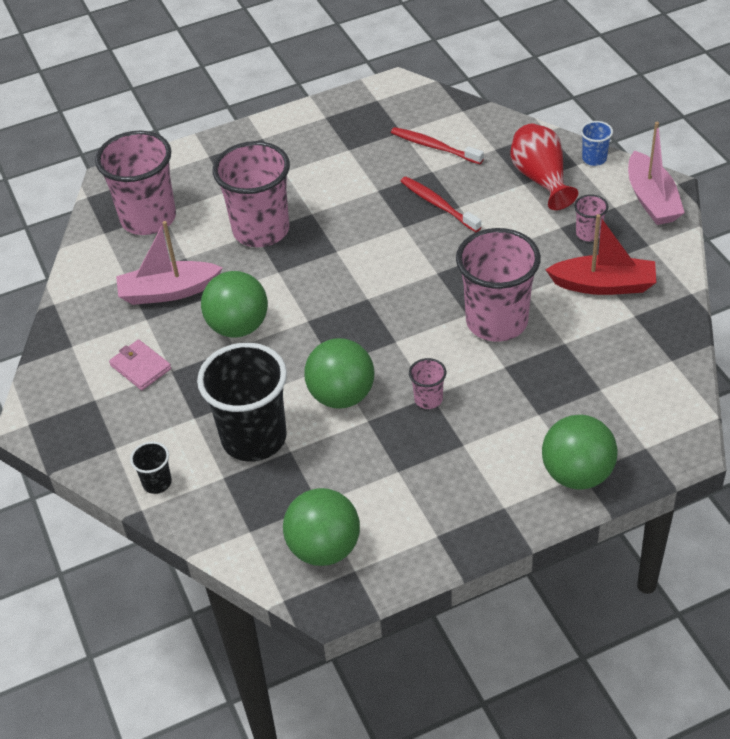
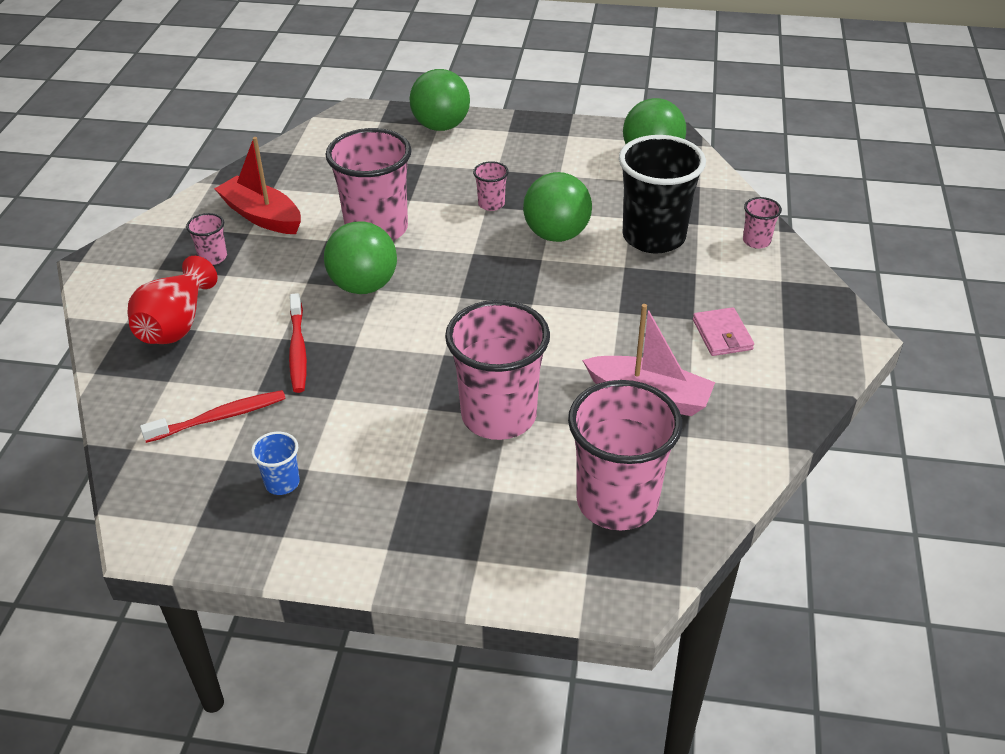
camera: 150 degrees left, 5 degrees down
black cup [130,441,172,494] -> pink cup [743,197,782,249]
green ball [201,271,268,338] -> green ball moved to [324,222,397,294]
red toothbrush [391,127,484,164] -> red toothbrush turned 90 degrees counterclockwise [140,390,286,443]
blue cup [581,121,613,166] -> blue cup moved to [251,432,300,495]
pink boat [628,122,685,225] -> none

